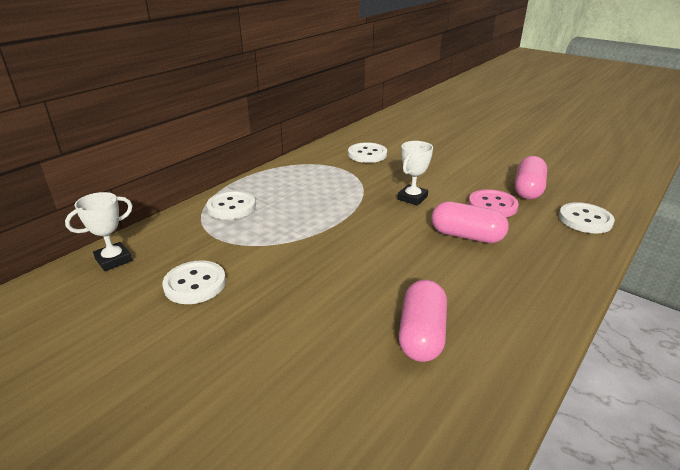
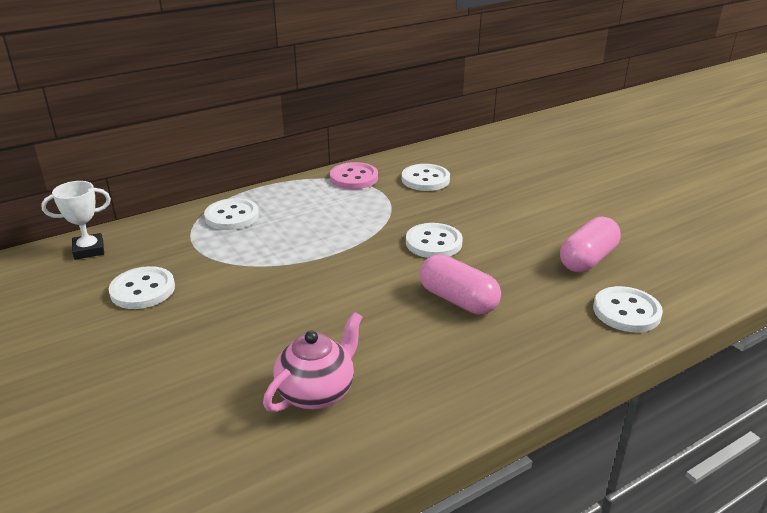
camera: 20 degrees right, 0 degrees up
white trophy [398,141,433,206] -> white button [406,223,463,258]
pink capsule [399,280,447,362] -> pink teapot [263,312,362,412]
pink button [468,189,519,217] -> pink button moved to [330,162,378,189]

